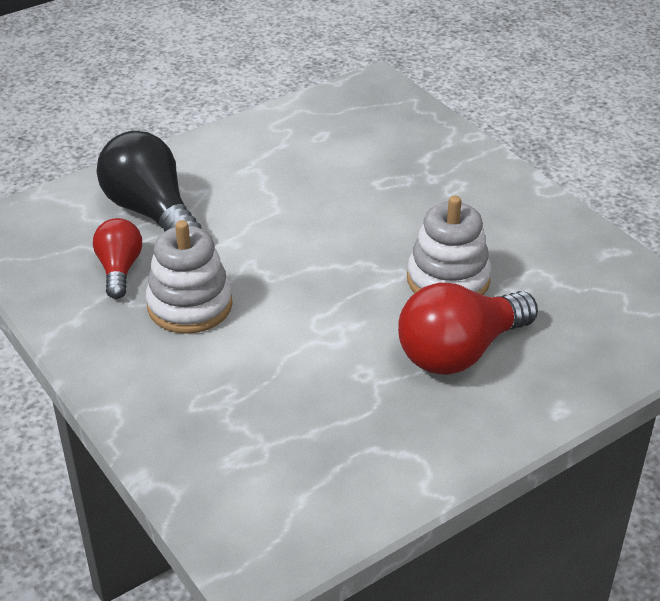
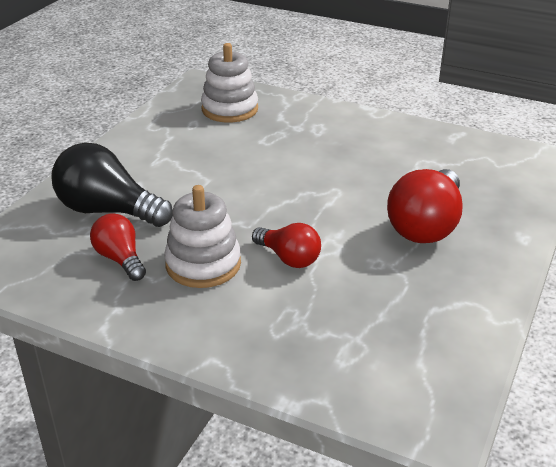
camera: 30 degrees left, 5 degrees down
white stacking toy [407,196,491,295] -> white stacking toy moved to [201,43,258,123]
none -> red light bulb [252,223,321,268]

